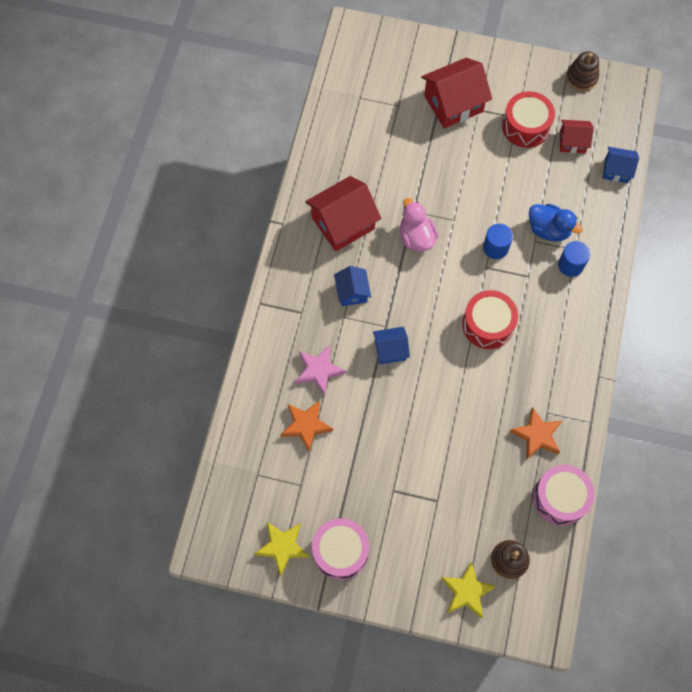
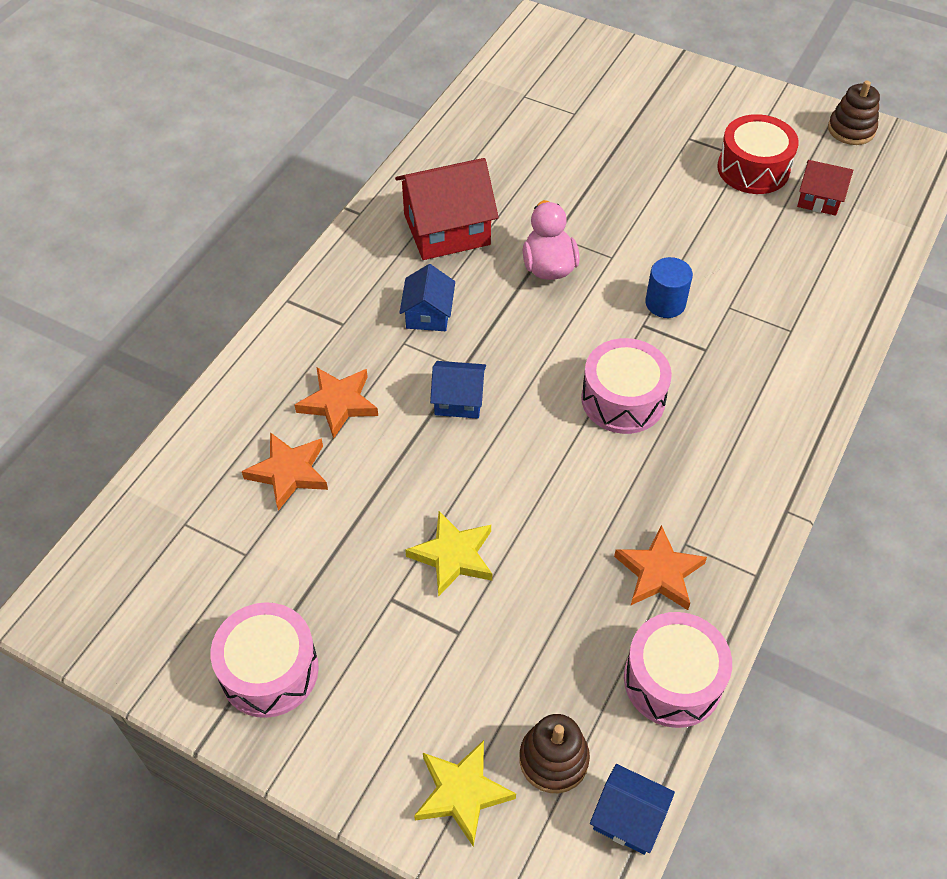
camera: 15 degrees right, 15 degrees down
yellow star [254,522,309,576] -> yellow star moved to [405,511,492,597]
pink star [295,345,346,396] -> orange star [294,368,378,439]
red house [421,58,492,128] -> none
red drum [462,290,518,349] -> pink drum [581,338,672,434]
blue duck [529,204,583,242] -> none
blue cylinder [558,241,590,277] -> none
blue house [603,147,639,183] -> blue house moved to [590,764,675,855]

